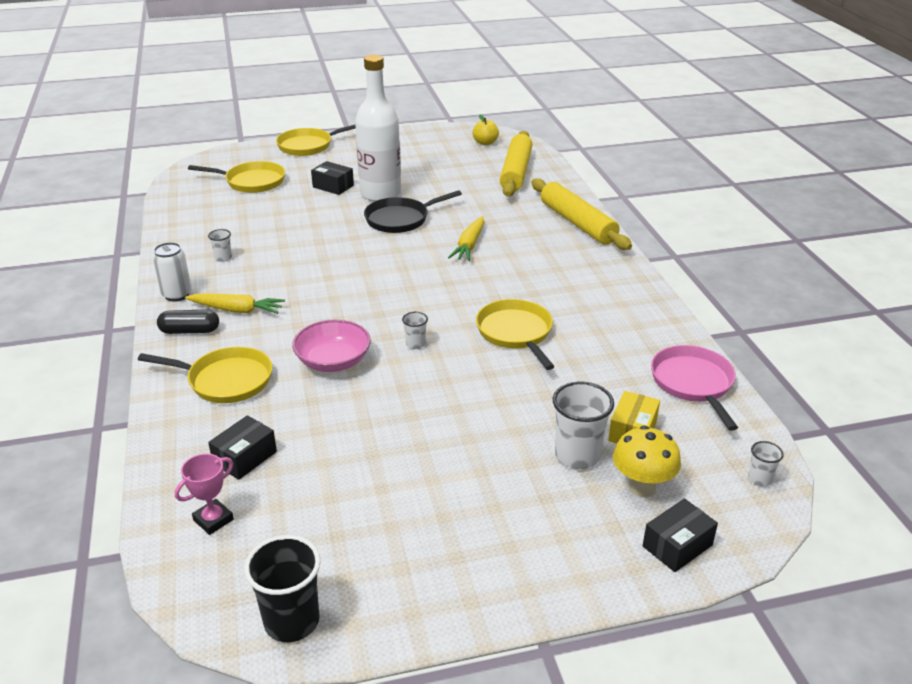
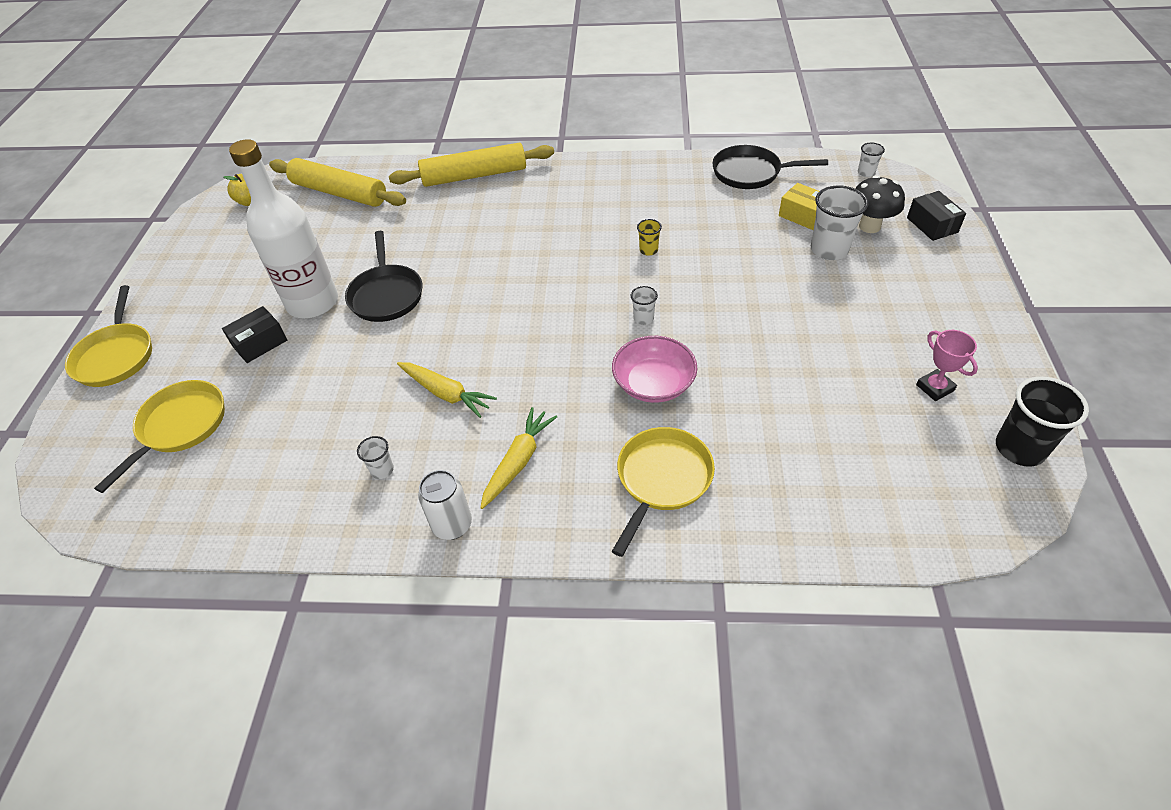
camera: 70 degrees left, 15 degrees up
black capsule [157,309,219,334] -> none
pink trophy [175,454,234,535] -> pink trophy moved to [916,330,978,401]
black box [208,415,277,480] -> none
yellow carrot [448,216,484,261] -> yellow carrot moved to [397,362,497,418]
yellow pan [476,299,555,370] -> yellow cup [637,219,662,256]
yellow mushroom [613,426,681,497] -> black mushroom [855,175,905,233]
pink pan [651,345,738,431] -> black pan [712,145,828,189]

